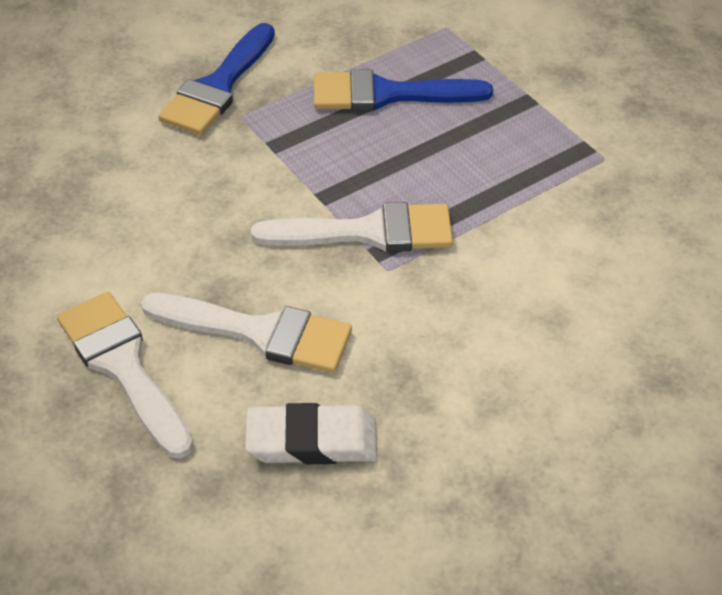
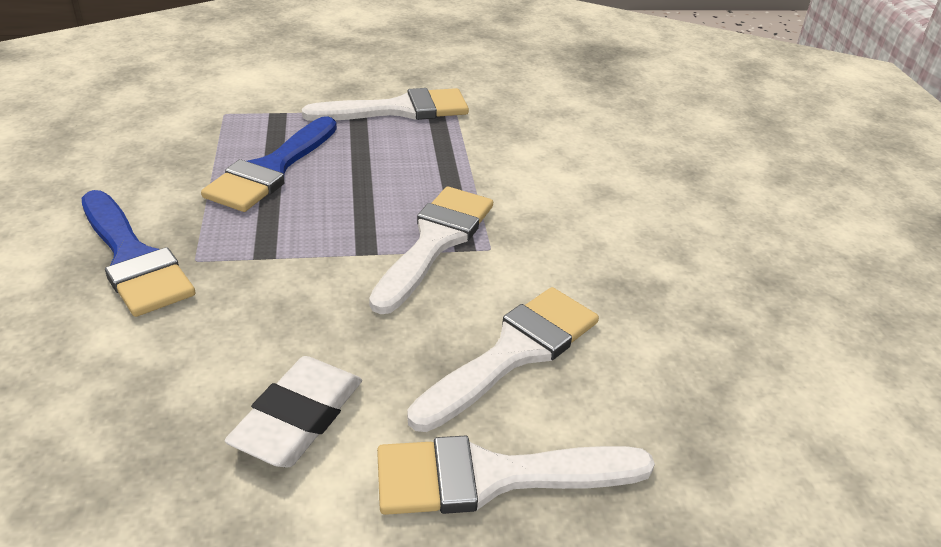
camera: 65 degrees left, 10 degrees down
white eraser [245,403,377,464] -> white eraser moved to [225,356,362,468]
none -> white brush [302,88,469,121]

